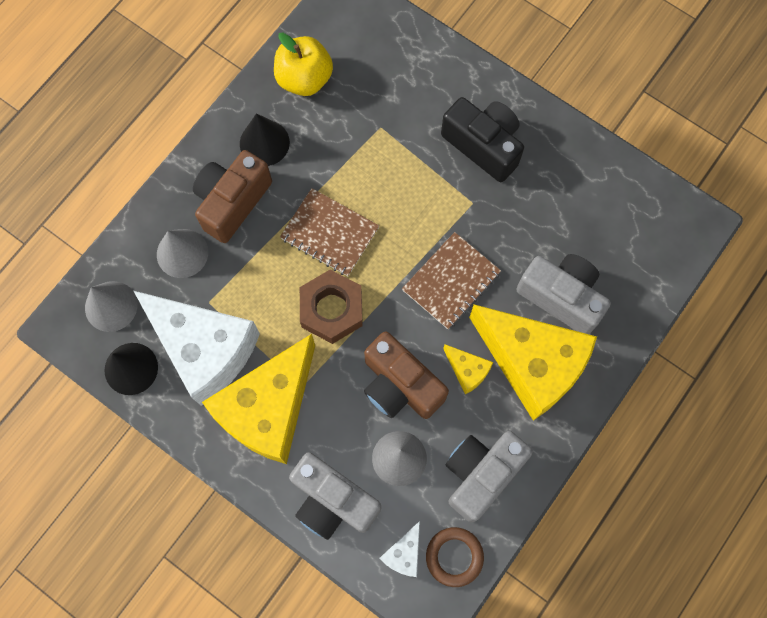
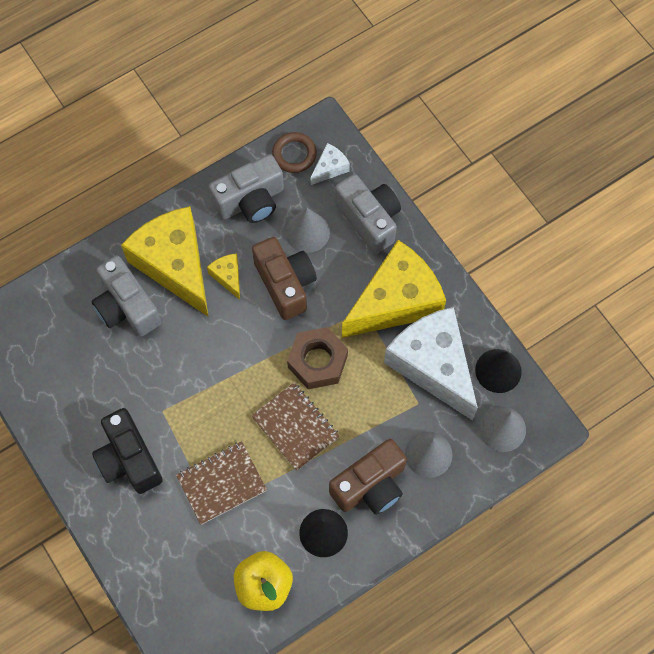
camera: 160 degrees left, 5 degrees down
brown notebook [402,232,501,329] -> brown notebook moved to [176,441,267,525]

